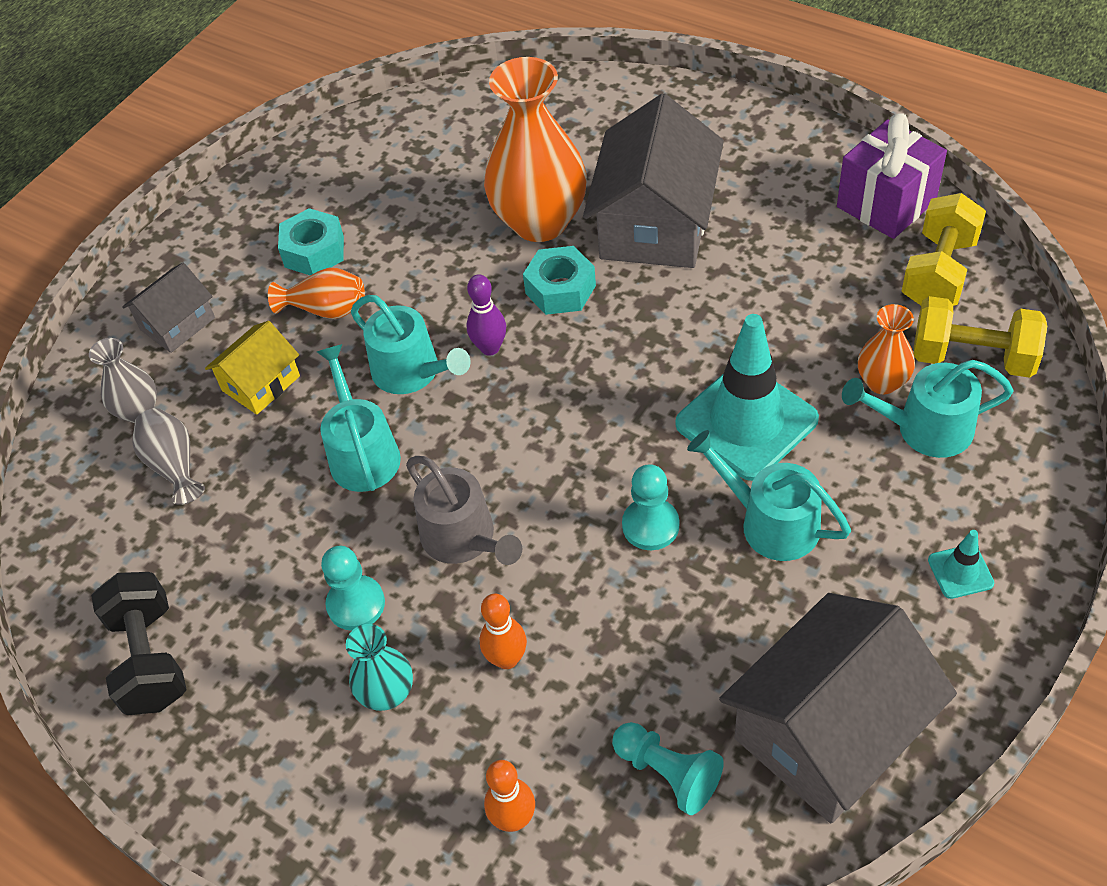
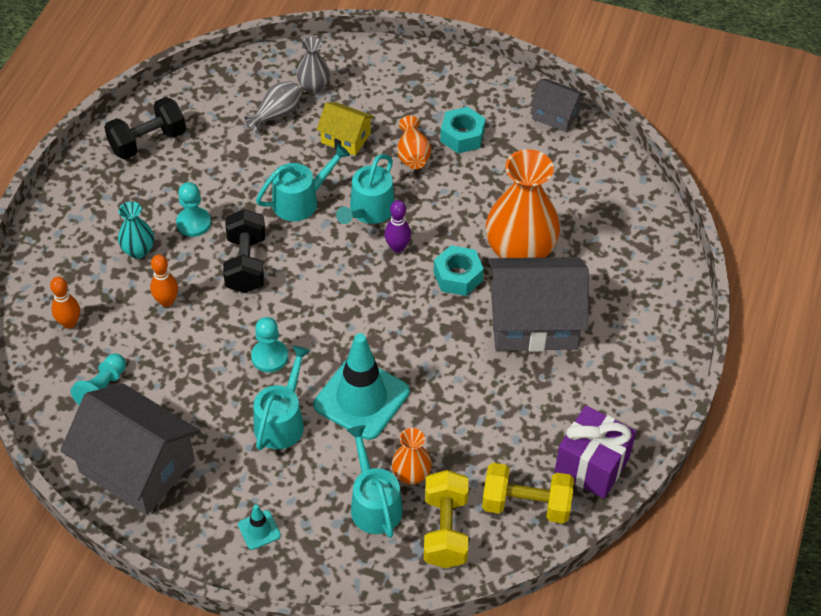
camera: 70 degrees right, 0 degrees up
grey house [122,263,215,353] -> grey house moved to [530,79,586,132]
grey watering can [406,456,522,565] -> black dumbbell [223,209,265,293]

